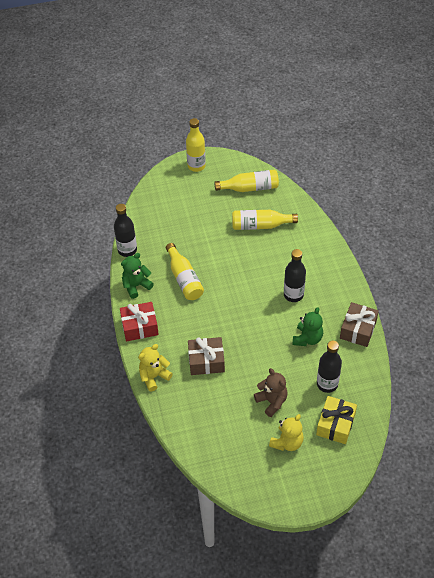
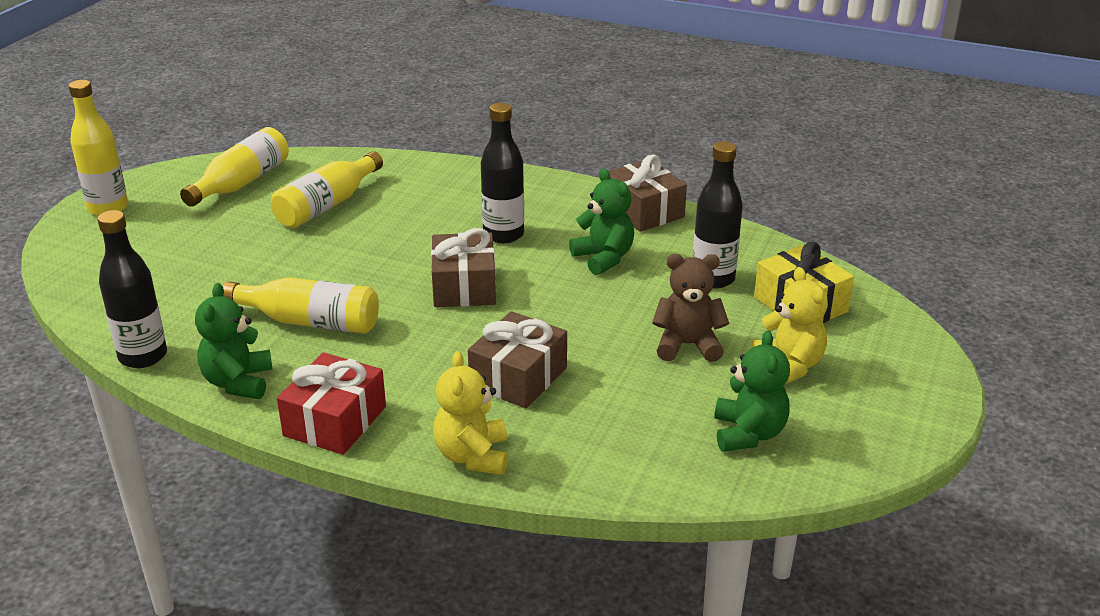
camera: 55 degrees left, 20 degrees down
none -> brown gift [431,228,496,307]
none -> green teddy bear [714,330,790,452]

